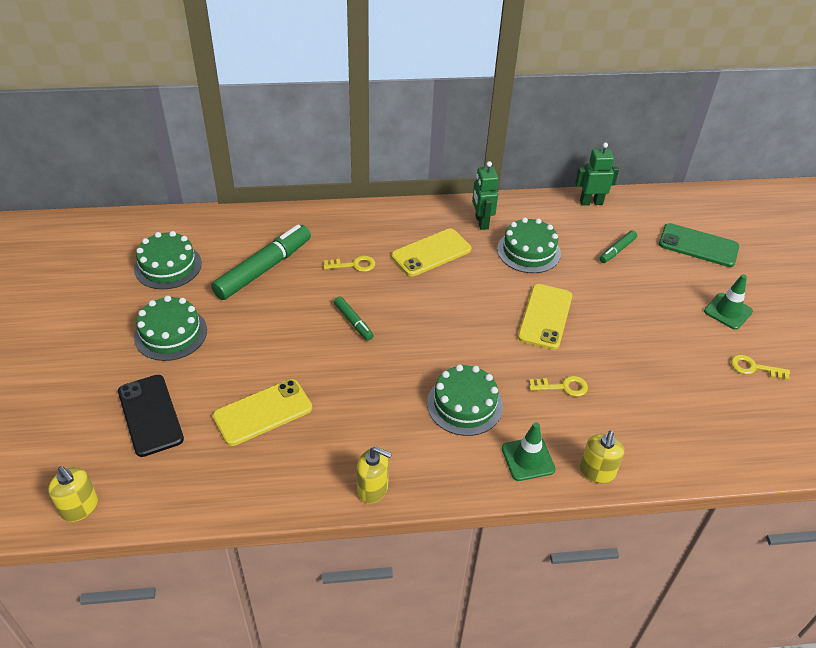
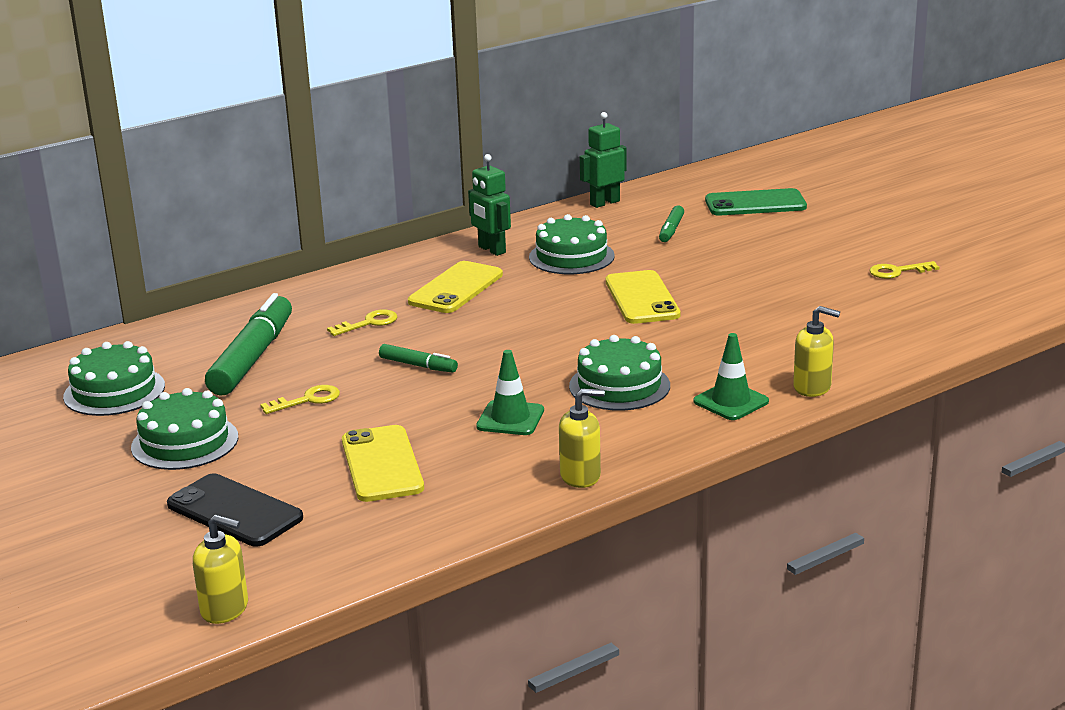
camera: 25 degrees left, 20 degrees down
yellow phone [213,379,312,446] -> yellow phone turned 45 degrees counterclockwise [342,425,424,502]
yellow key [529,376,588,397] -> yellow key moved to [260,385,340,414]
yellow soap dispenser [580,431,624,483] -> yellow soap dispenser turned 60 degrees counterclockwise [793,306,840,397]
green traffic cone [704,274,753,330] -> green traffic cone moved to [476,350,544,435]

